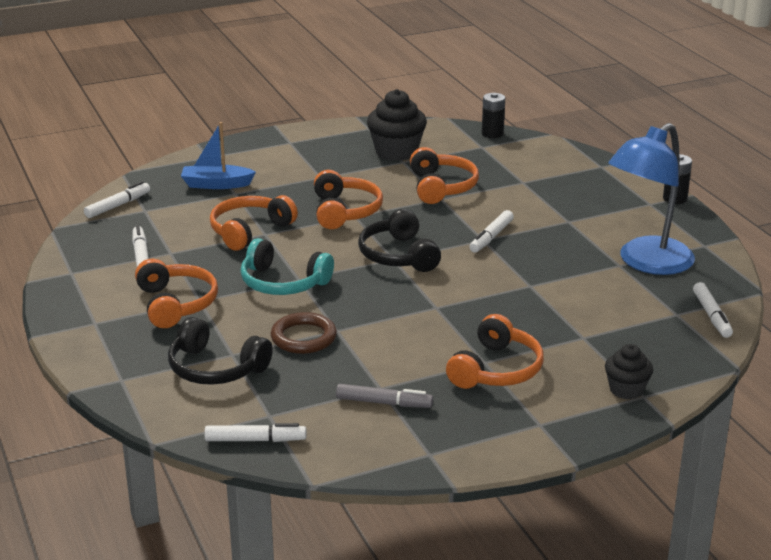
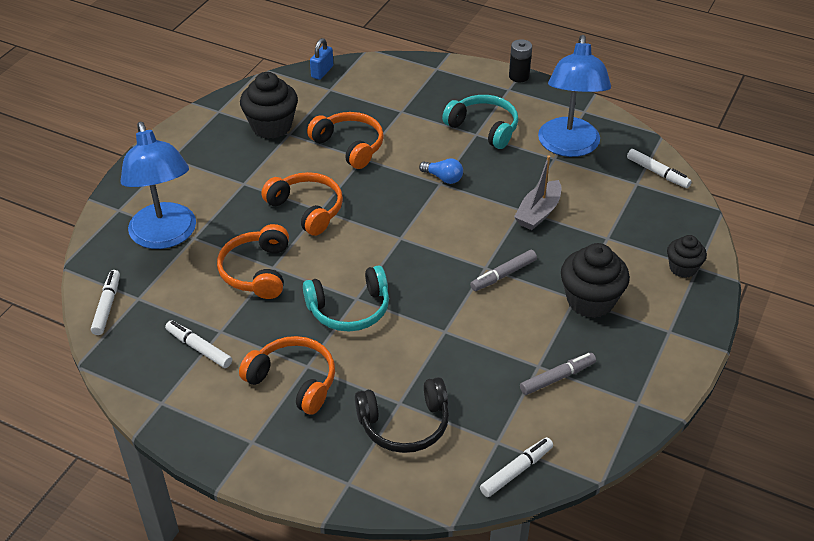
camera: 40 degrees left, 15 degrees up
blue boat [181,122,256,189] -> blue lamp [121,122,196,249]
brown ring [271,312,337,354] -> none
black headphones [358,209,441,272] -> none
orange headphones [446,314,544,389] -> black cupcake [561,243,630,318]
white marker [469,210,514,253] -> blue light bulb [419,158,463,184]
black battery [482,93,505,138] -> blue padlock [310,38,333,80]
none -> turquoise headphones [442,95,518,149]
none -> grey marker [470,250,537,291]
none -> grey boat [514,155,561,230]

